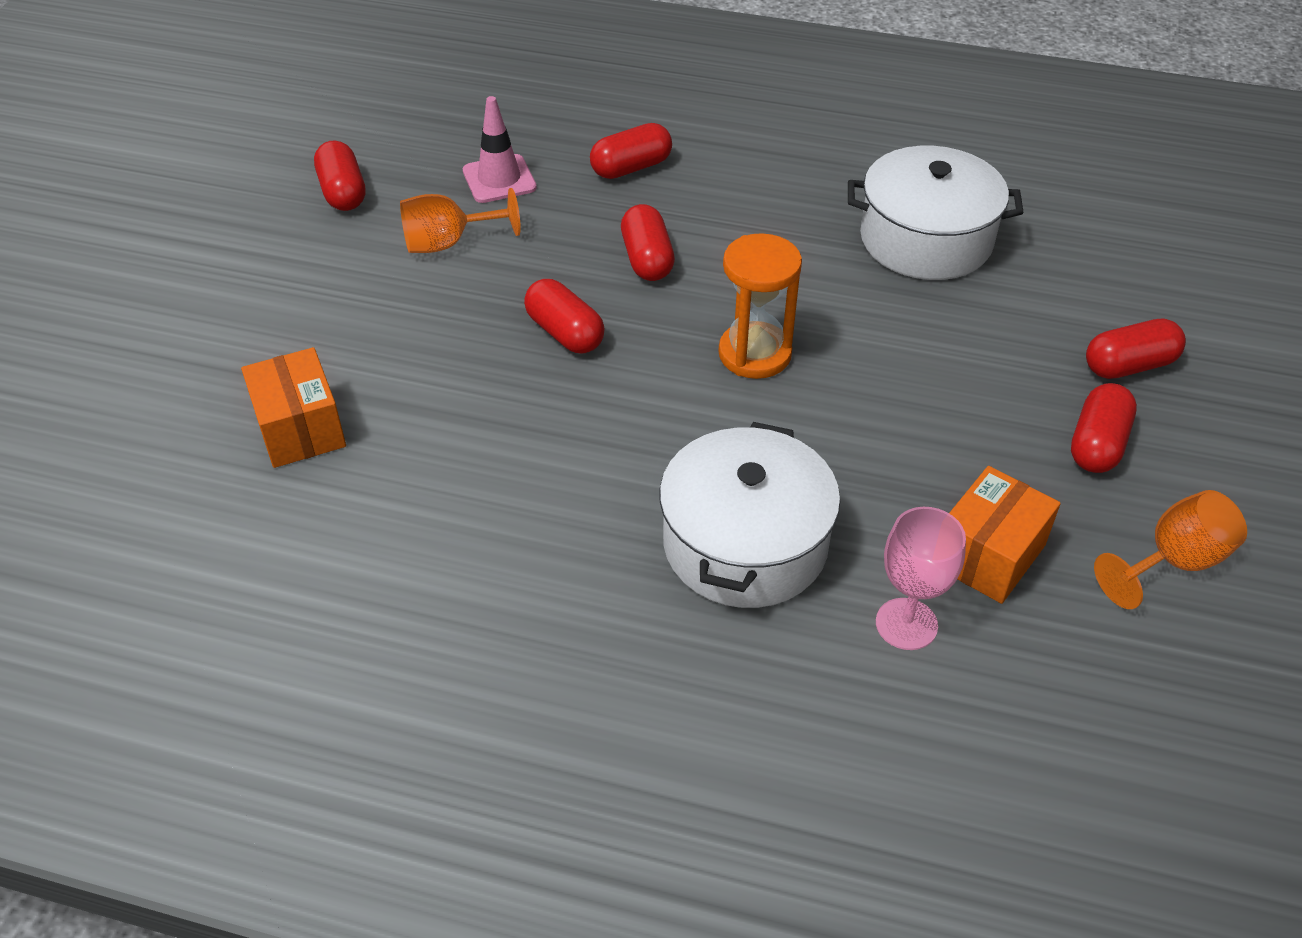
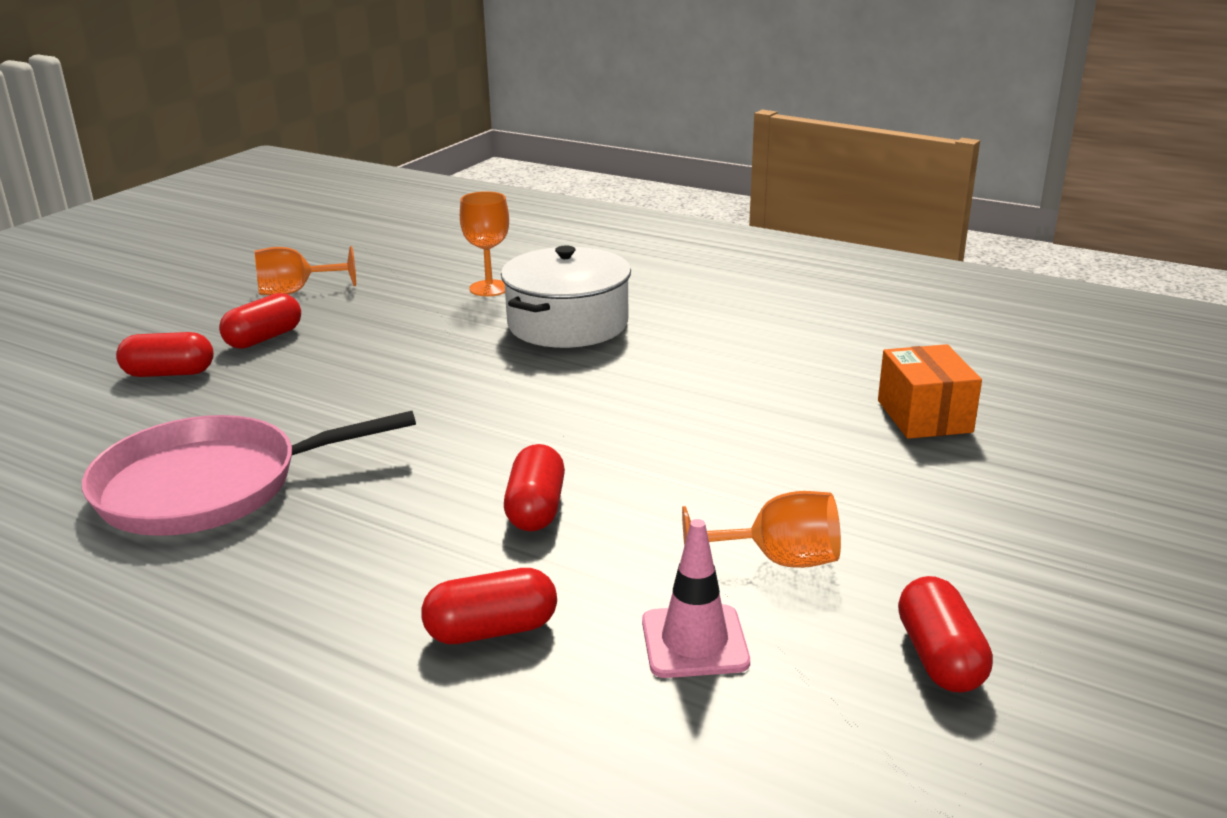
camera: 165 degrees left, 20 degrees down
red capsule [524,279,605,354] -> none
orange hourglass [718,233,802,379] -> none
white pot [848,146,1024,280] -> pink pan [82,411,416,536]
pink goblet [876,507,966,650] -> orange goblet [460,191,509,296]
orange box [949,466,1061,604] -> none

